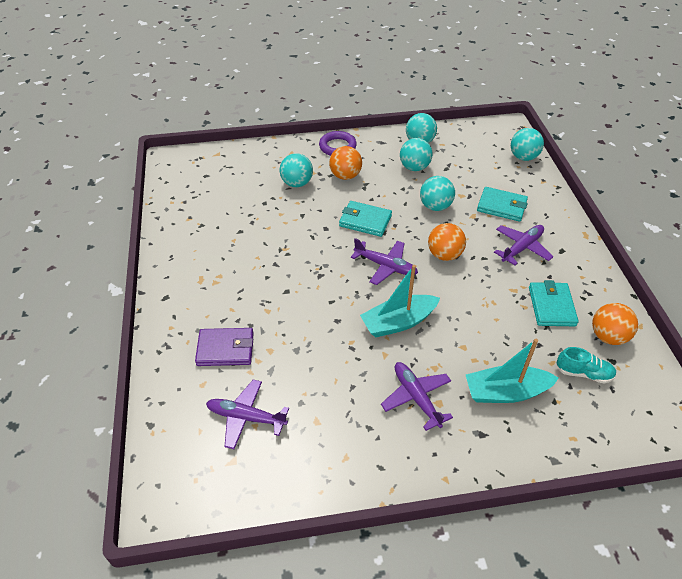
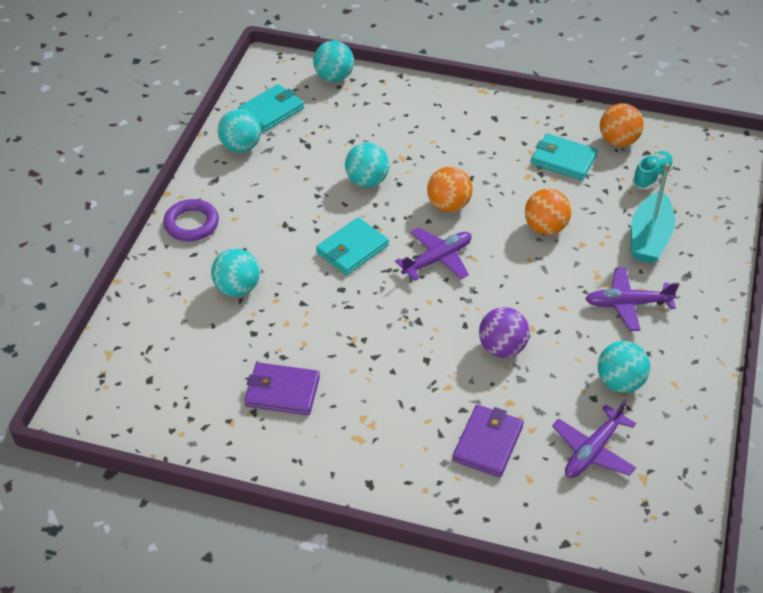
camera: 65 degrees left, 0 degrees up
orange ball [329,146,362,180] -> orange ball moved to [525,189,571,235]
turquoise boat [360,265,440,338] -> none
turquoise ball [400,138,433,171] -> turquoise ball moved to [598,341,650,393]
turquoise wallet [477,187,528,222] -> turquoise wallet moved to [238,84,304,132]
purple plane [494,225,553,265] -> none
none -> purple wallet [244,362,320,415]
none -> purple ball [479,307,530,358]

